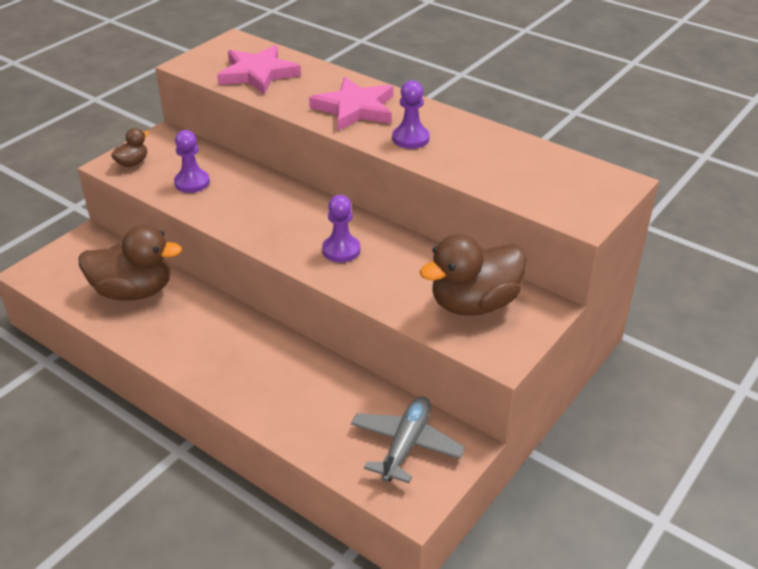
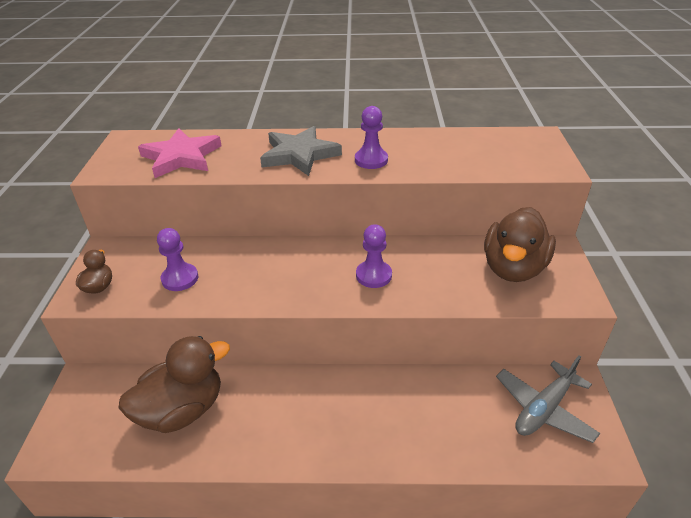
camera: 35 degrees left, 0 degrees up
pink star [309,77,393,131] -> grey star [260,126,342,176]
grey plane [351,396,465,483] -> grey plane turned 120 degrees counterclockwise [496,355,600,443]

